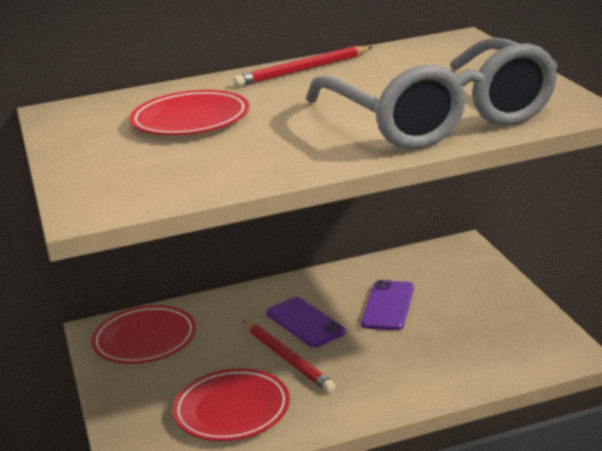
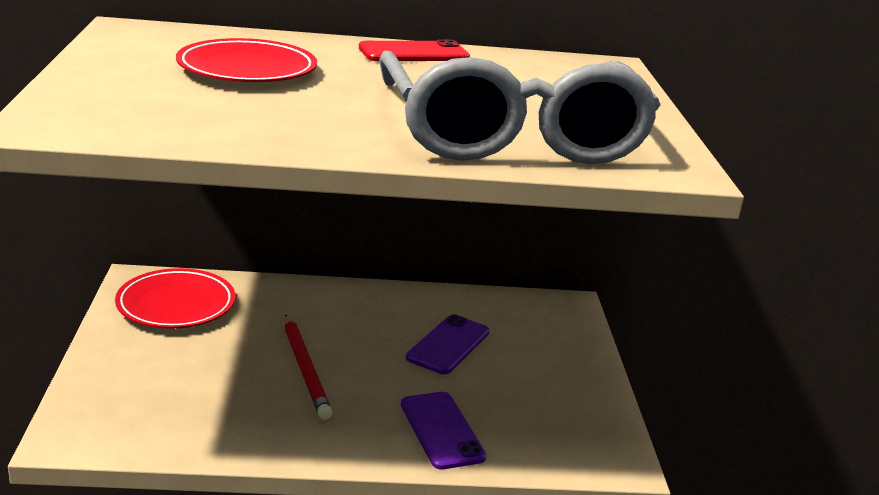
camera: 10 degrees right, 0 degrees up
red plate [172,368,290,441] -> none
red pencil [233,46,373,87] -> red phone [359,39,470,61]
purple phone [266,297,346,348] -> purple phone moved to [401,392,486,469]

